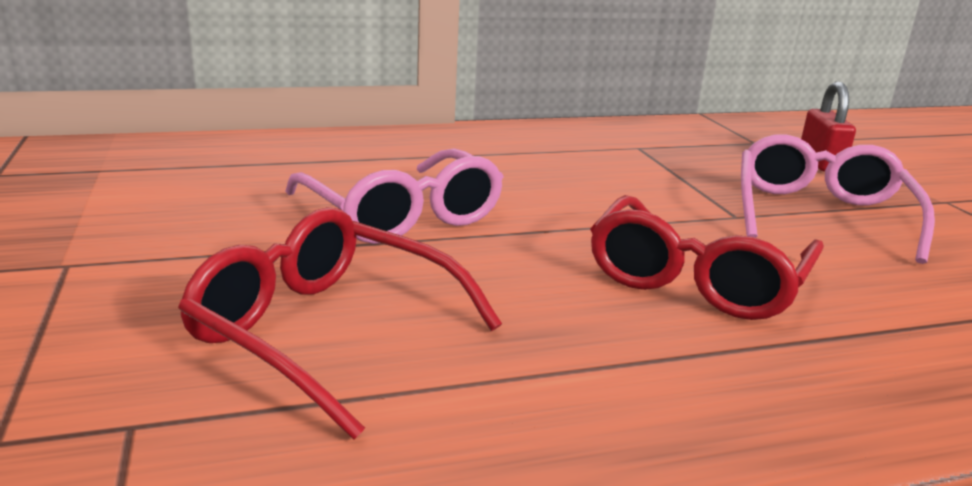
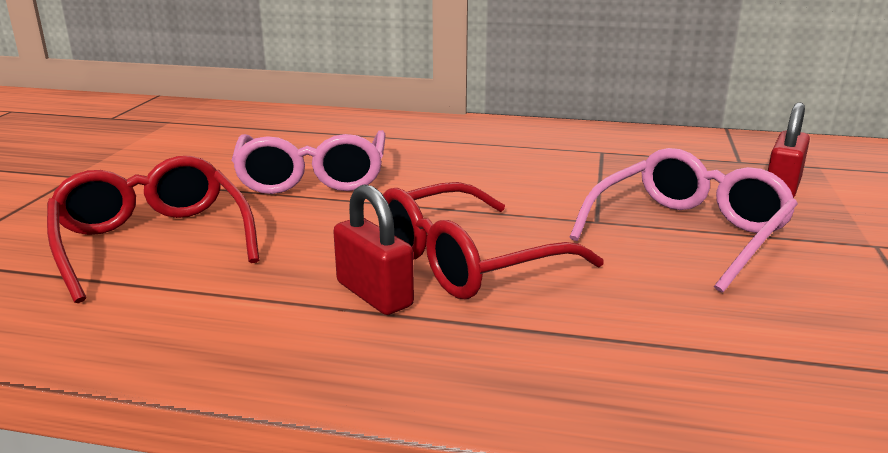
camera: 30 degrees right, 0 degrees up
none -> red padlock [333,184,414,315]

